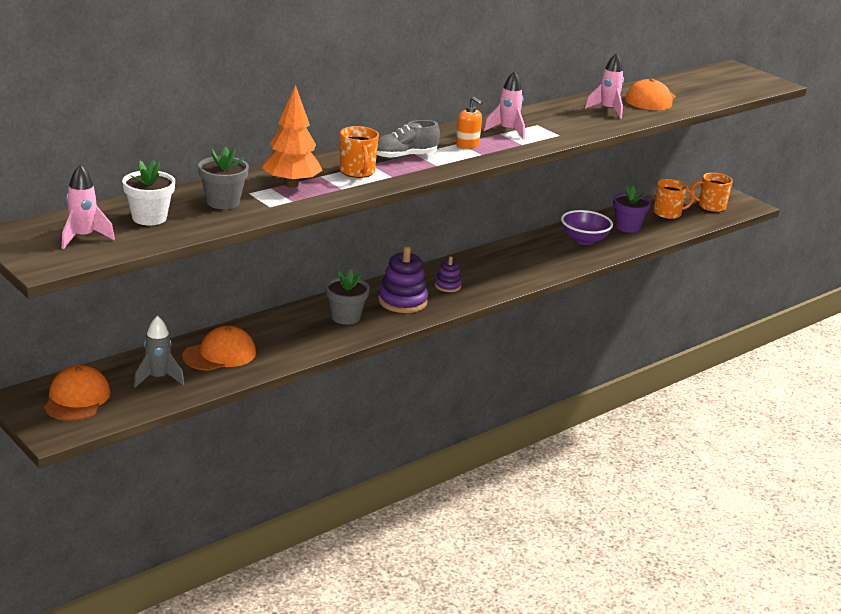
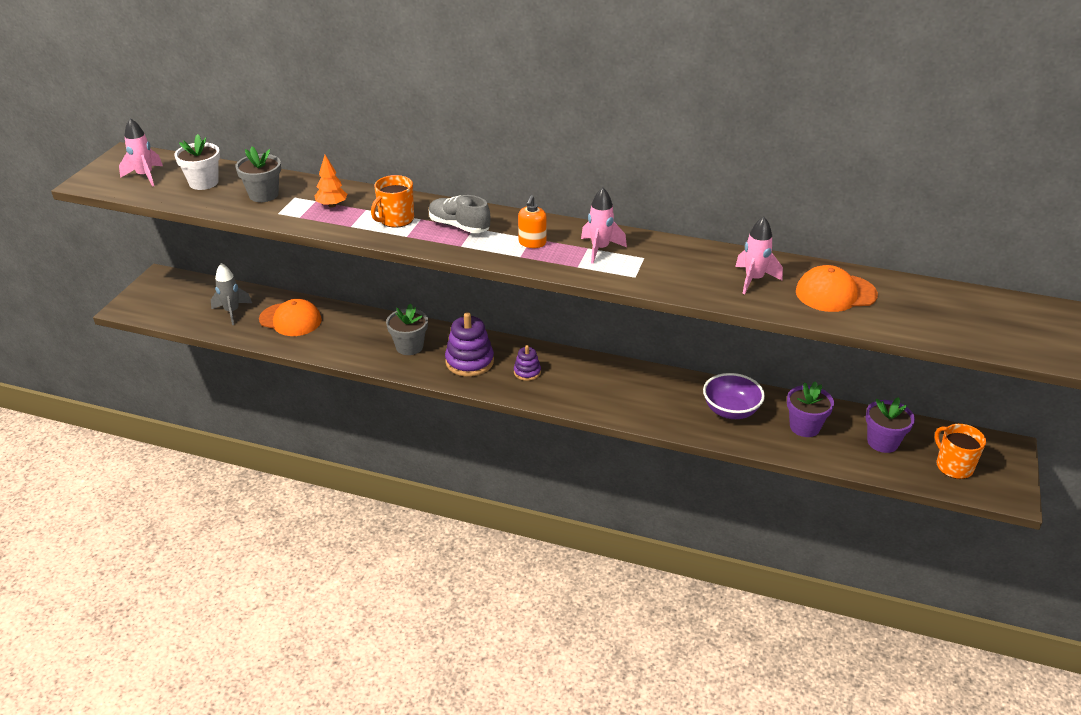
camera: 60 degrees right, 10 degrees up
orange cap [44,365,110,421] -> none
orange tree [262,85,323,188] -> orange tree [315,155,347,208], size x0.59
orange mug [654,179,694,219] -> purple flower pot [866,397,915,453]

